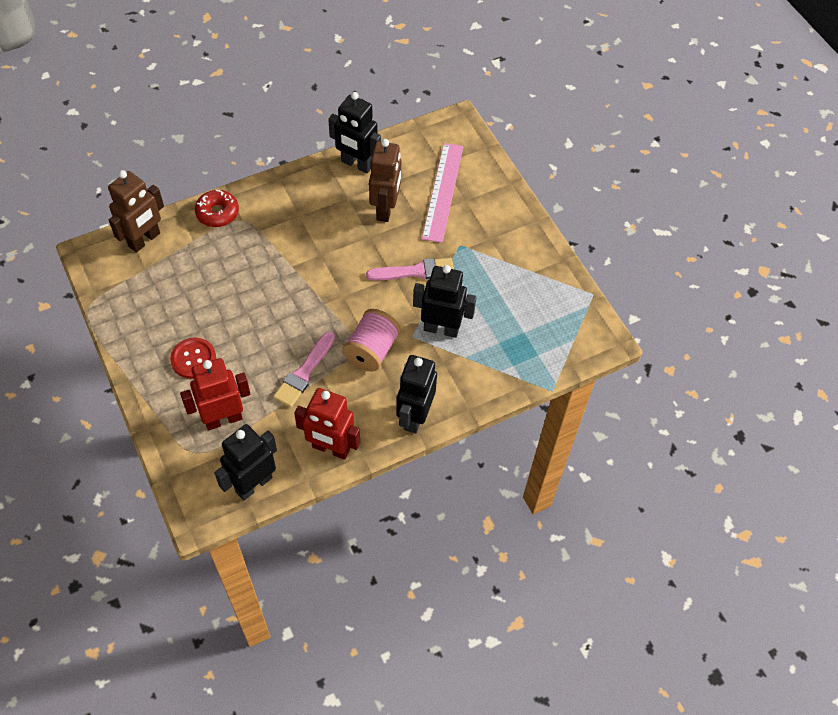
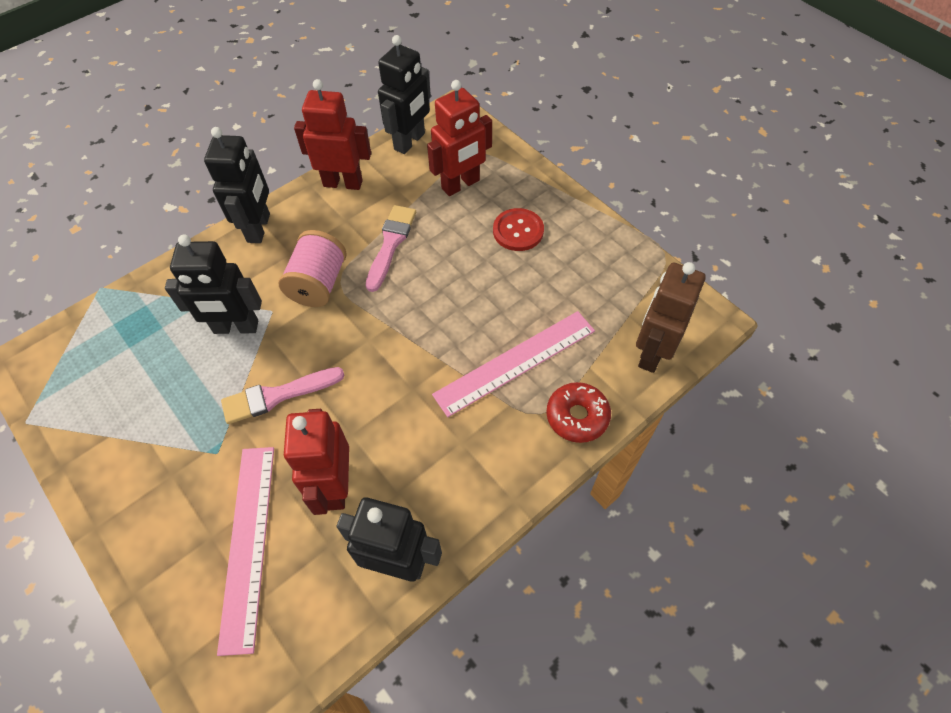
camera: 170 degrees right, 0 degrees up
brown robot [369,139,401,222] -> red robot [284,409,349,515]
none -> pink ruler [432,311,595,417]

